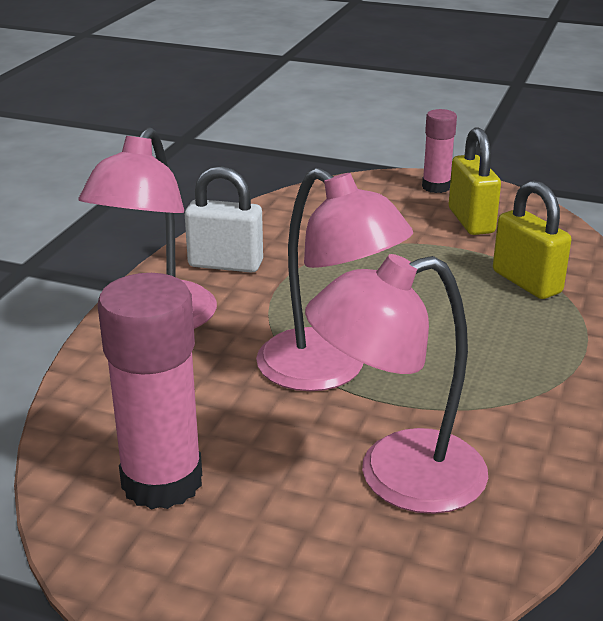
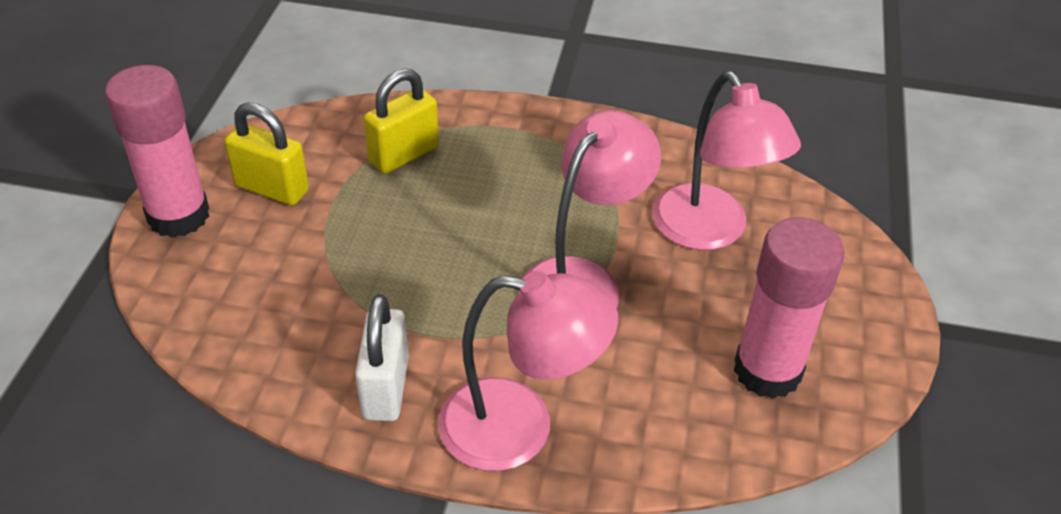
camera: 100 degrees left, 15 degrees up
pink glue stick [422,109,457,193] -> pink glue stick [105,65,209,238], size x1.78
yellow padlock [449,127,501,235] -> yellow padlock turned 45 degrees clockwise [224,103,309,205]

